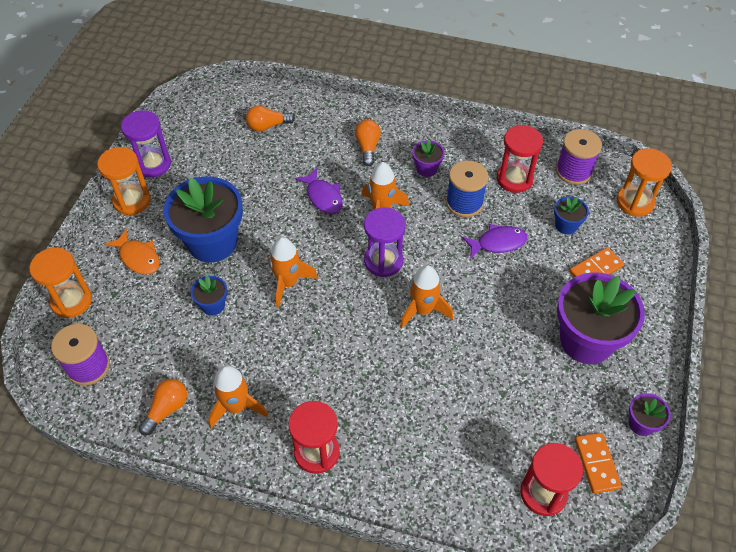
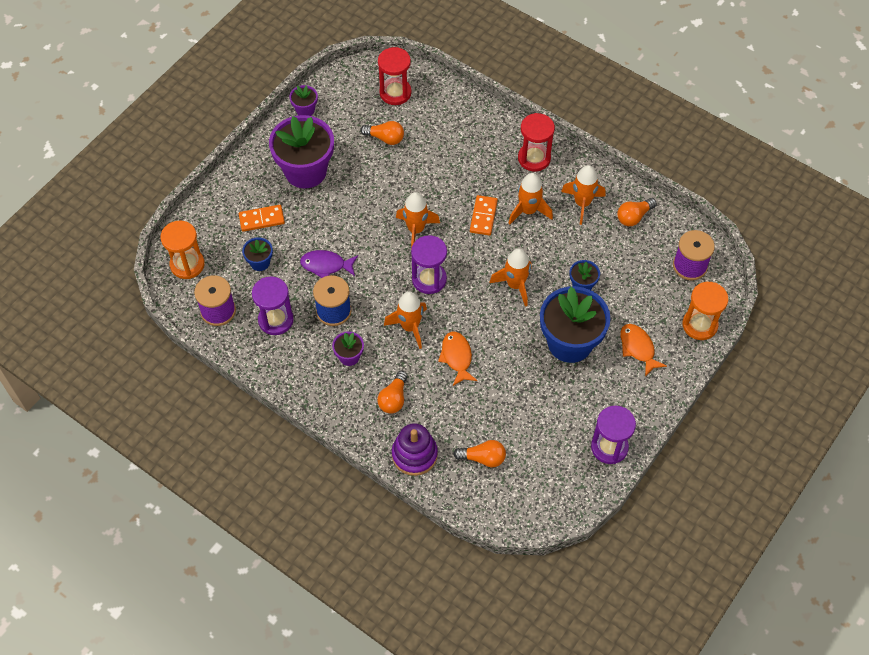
camera: 160 degrees left, 5 degrees up
orange hourglass [97,147,151,215] -> none
purple fish [295,168,343,214] -> orange fish [438,332,478,386]
red hourglass [497,125,543,193] -> purple hourglass [252,277,294,335]
orange domino [575,433,622,494] -> orange domino moved to [470,195,498,235]
none -> orange light bulb [360,121,404,145]
none -> purple stacking toy [392,423,438,476]
none -> orange rocket [508,173,553,225]

